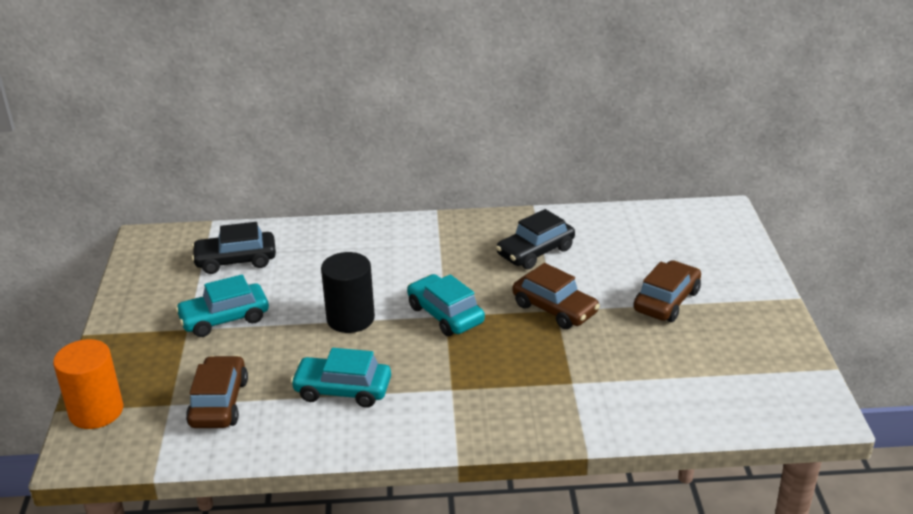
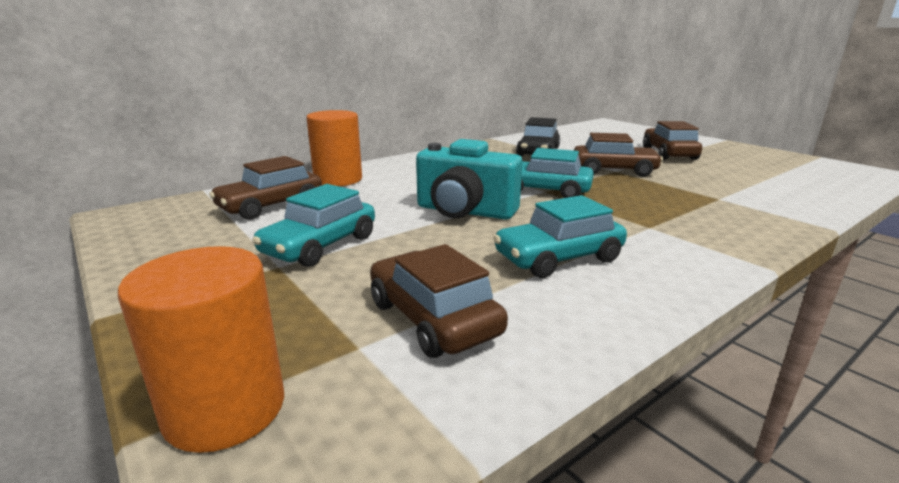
camera: 35 degrees left, 10 degrees down
black car [192,222,276,274] -> brown car [209,156,322,220]
black cylinder [321,252,375,333] -> turquoise camera [416,139,523,220]
none -> orange cylinder [306,110,362,186]

